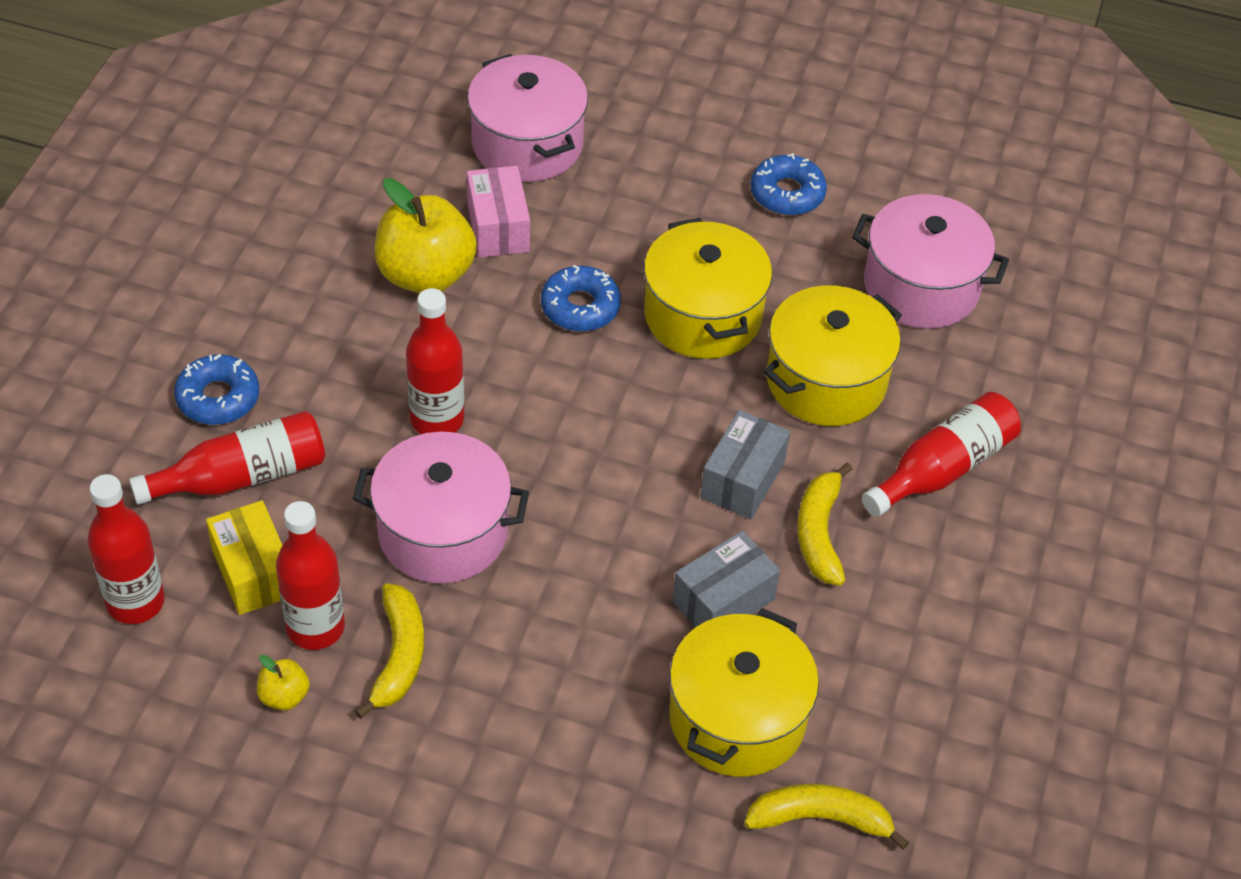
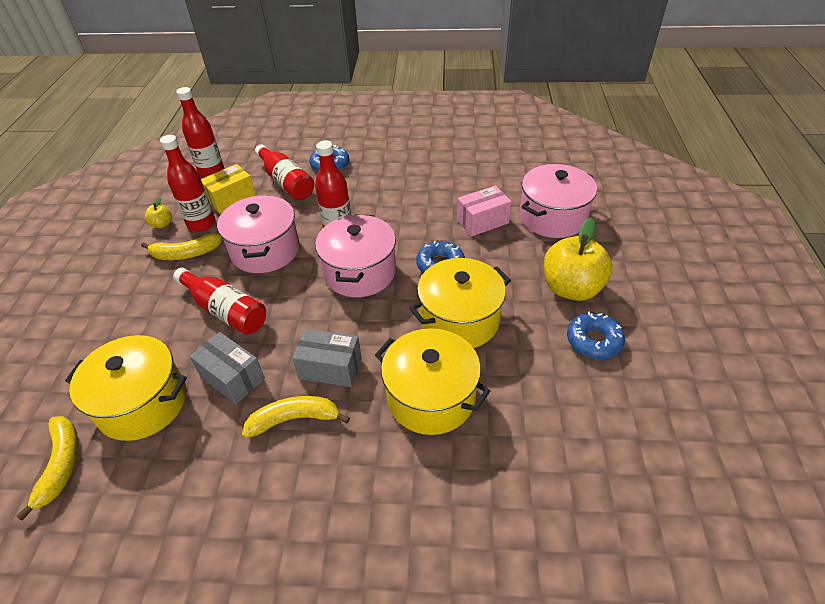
camera: 80 degrees right, 5 degrees down
yellow apple [375,178,477,293] -> yellow apple moved to [544,217,613,301]
pink pot [852,194,1009,329] -> pink pot moved to [315,214,396,297]
red bottle [862,392,1021,517] -> red bottle moved to [173,268,266,335]

